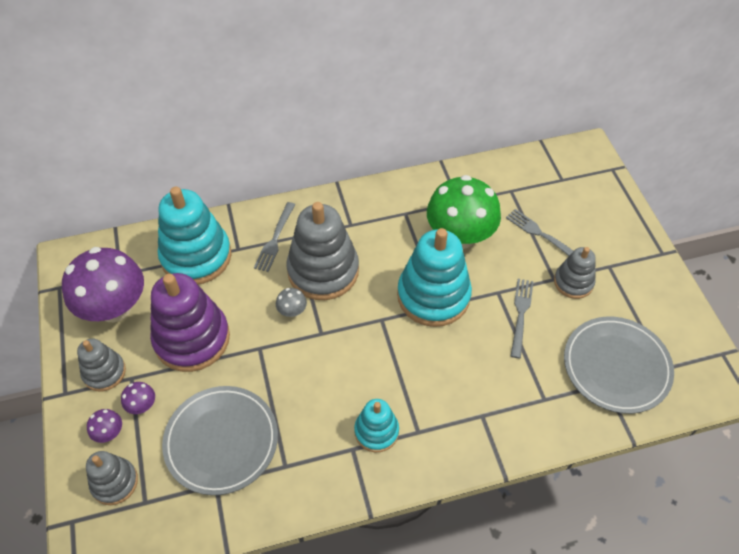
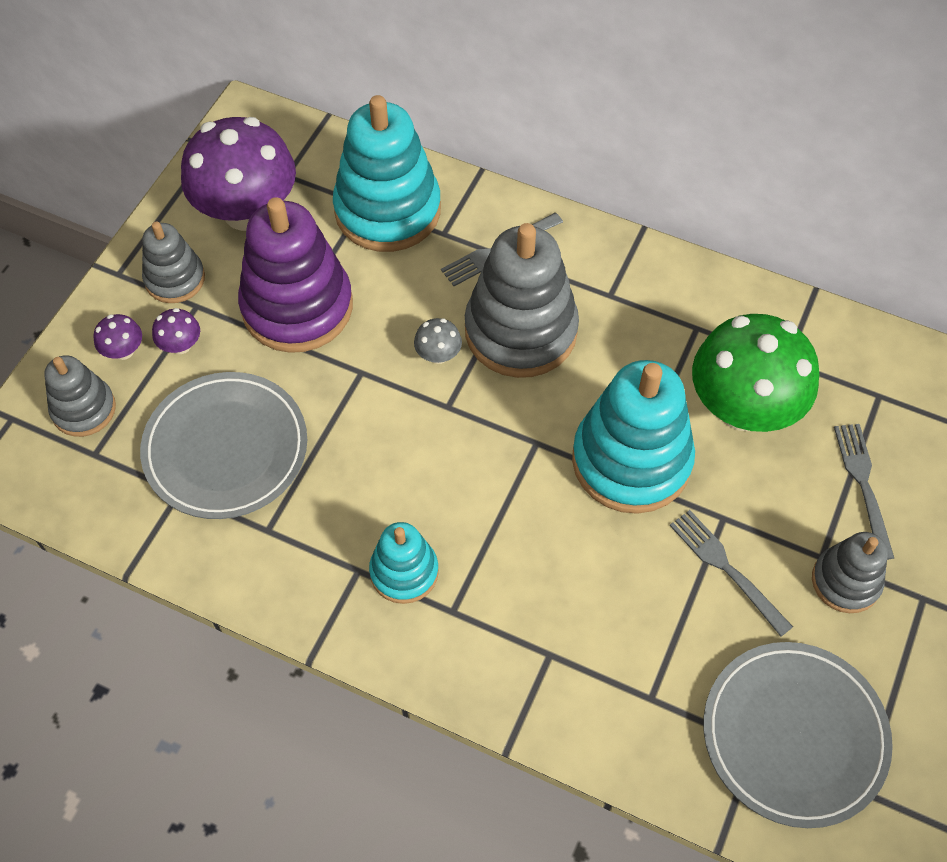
camera: 40 degrees right, 5 degrees up
grey fork [511,279,534,358] -> grey fork turned 90 degrees counterclockwise [670,510,793,637]

